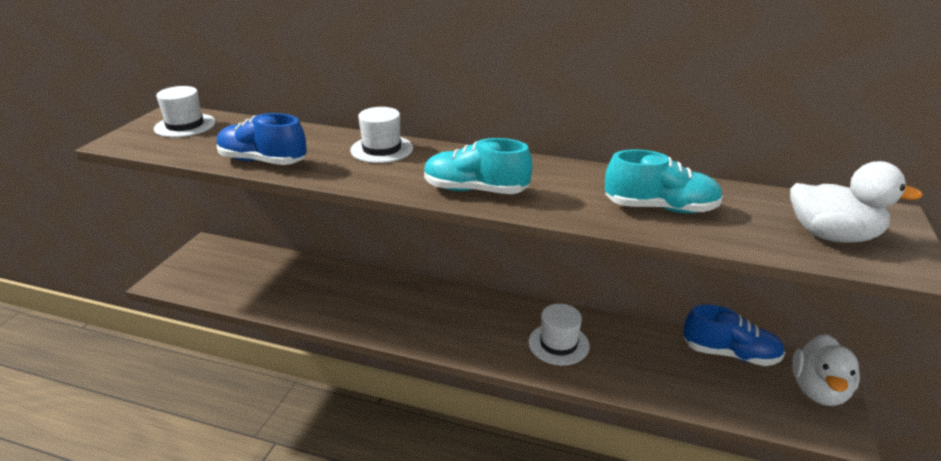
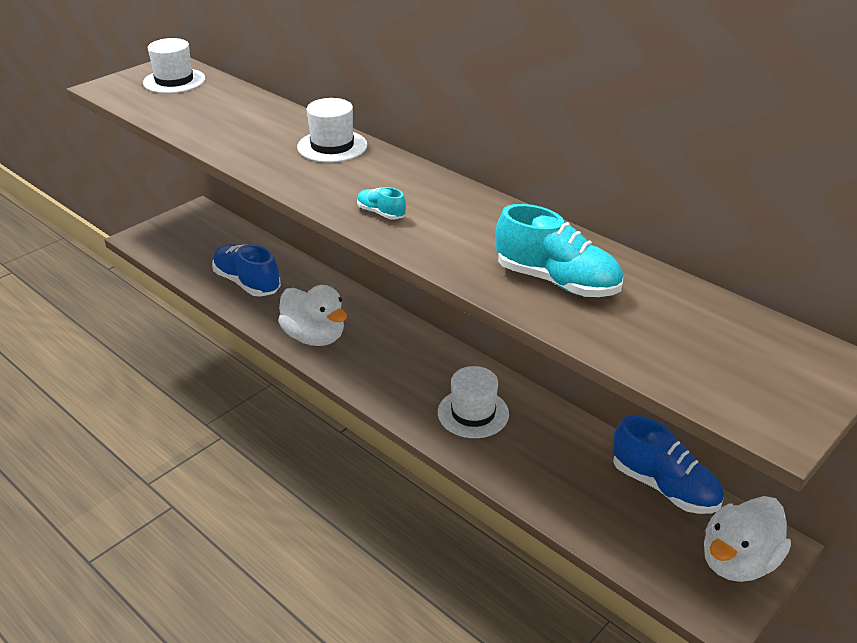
camera: 25 degrees right, 5 degrees up
blue shoe [217,113,307,165] -> blue shoe moved to [212,244,281,297]
turquoise shoe [424,138,532,194] -> turquoise shoe [357,187,406,219], size x0.49
white duck [790,161,923,243] -> white duck moved to [278,285,347,346]

